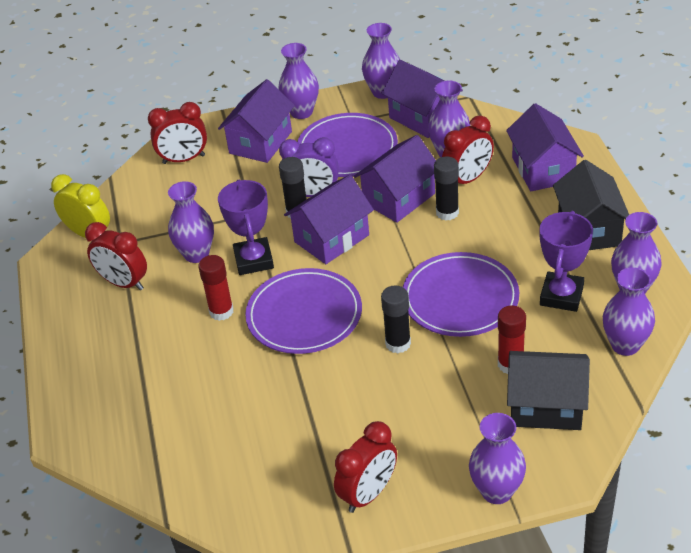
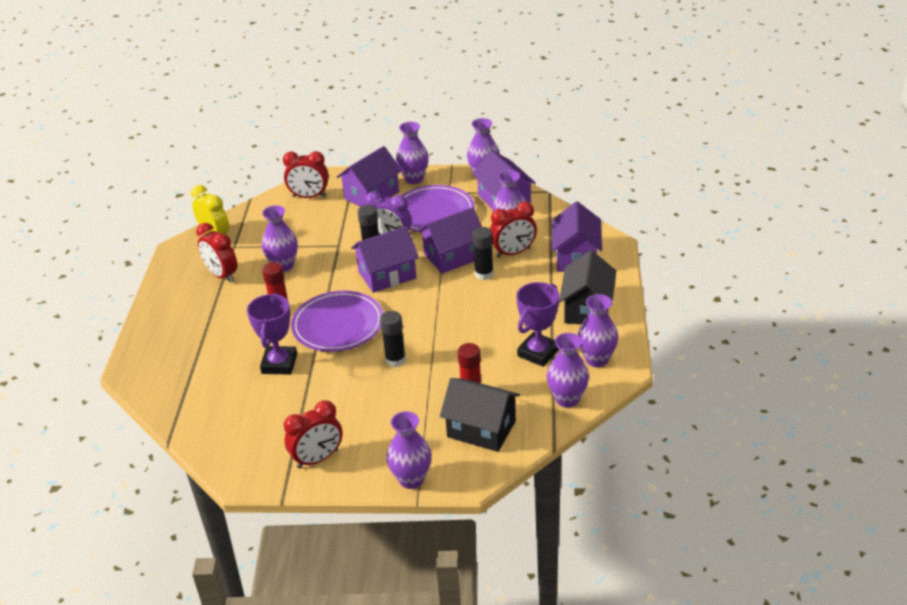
camera: 15 degrees right, 5 degrees down
purple trophy [218,180,274,275] -> purple trophy moved to [247,293,297,375]
purple plate [403,252,519,337] -> none

